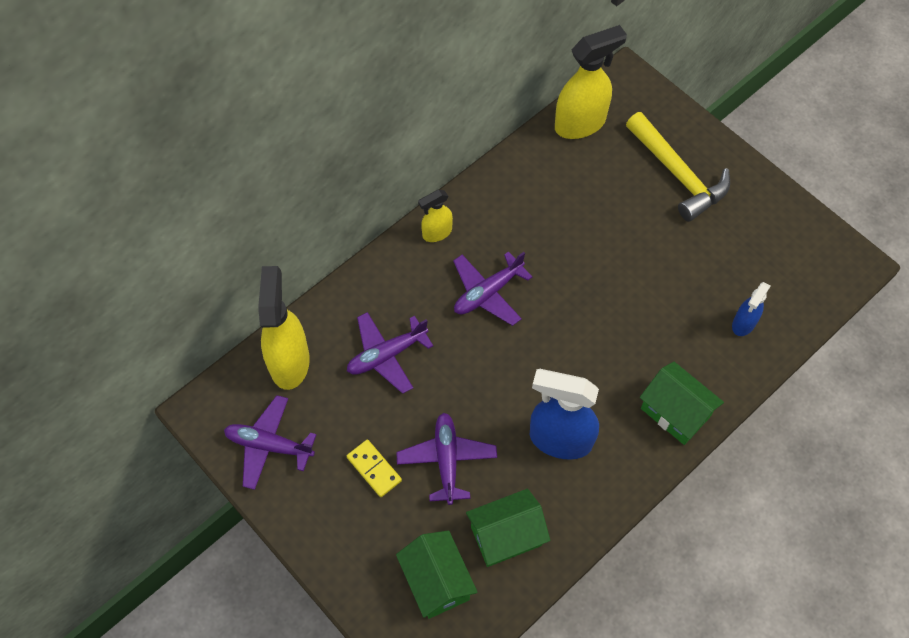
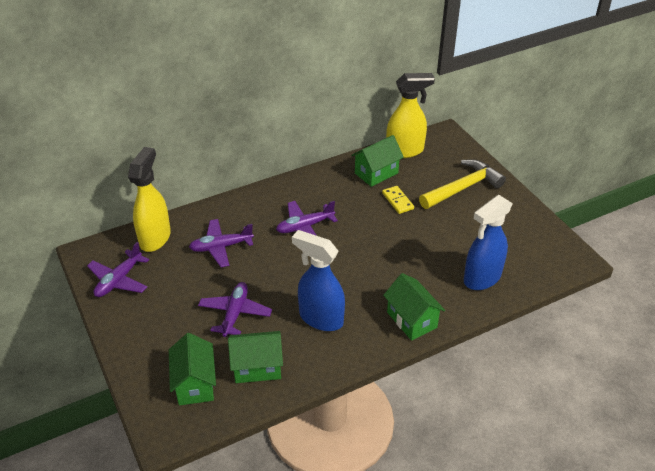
camera: 15 degrees right, 20 degrees down
purple plane [224,395,316,490] -> purple plane turned 90 degrees counterclockwise [87,242,149,297]
yellow domino [347,440,402,497] -> yellow domino moved to [382,186,414,214]
yellow spray bottle [418,190,453,242] -> none
yellow hammer [626,112,730,221] -> yellow hammer turned 105 degrees counterclockwise [419,159,506,209]
blue spray bottle [732,282,770,336] -> blue spray bottle [464,195,513,290], size x1.84
none -> green house [351,135,404,187]

